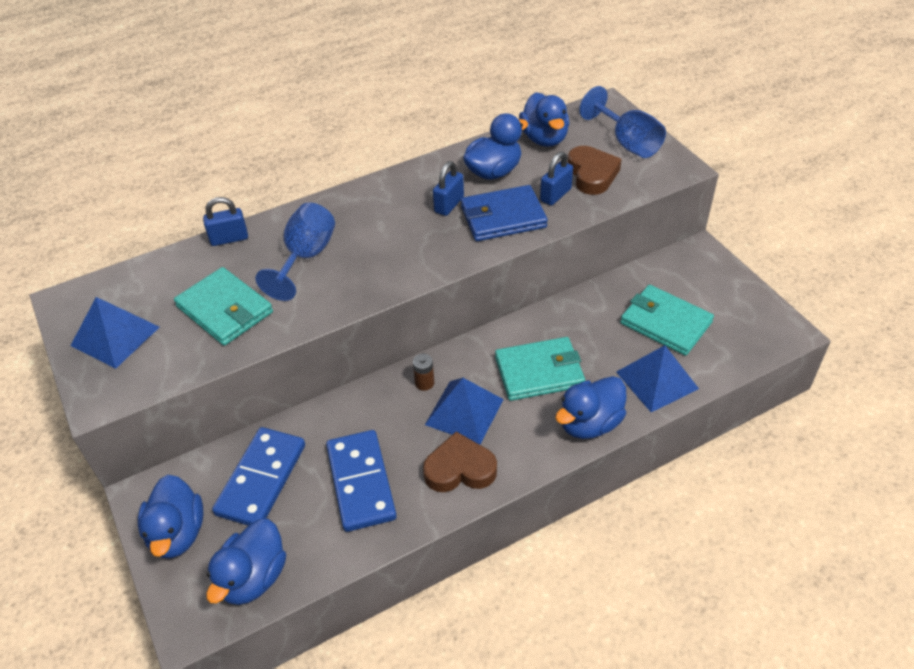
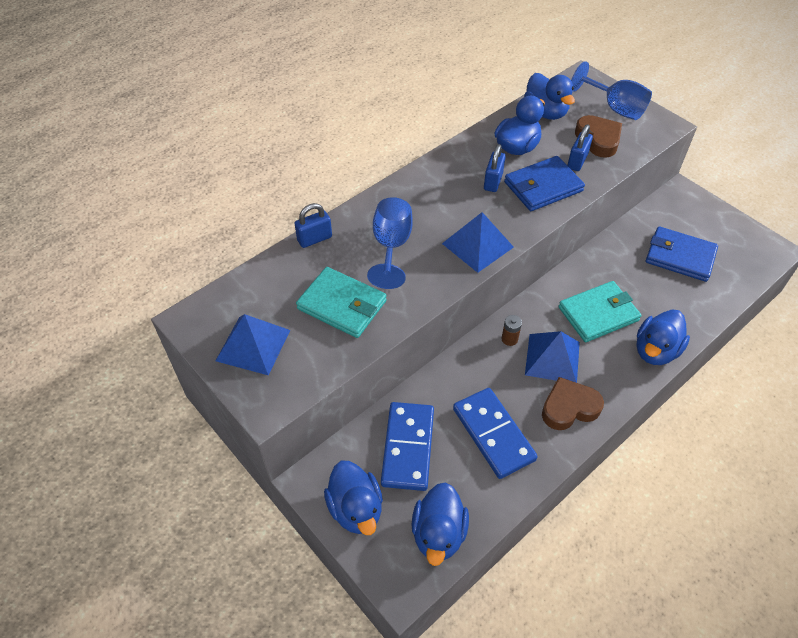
camera: 15 degrees left, 5 degrees up
blue pyramid [616,345,699,412] -> blue pyramid moved to [442,212,514,273]
turquoise wallet [620,285,714,356] -> blue wallet [646,226,718,282]

